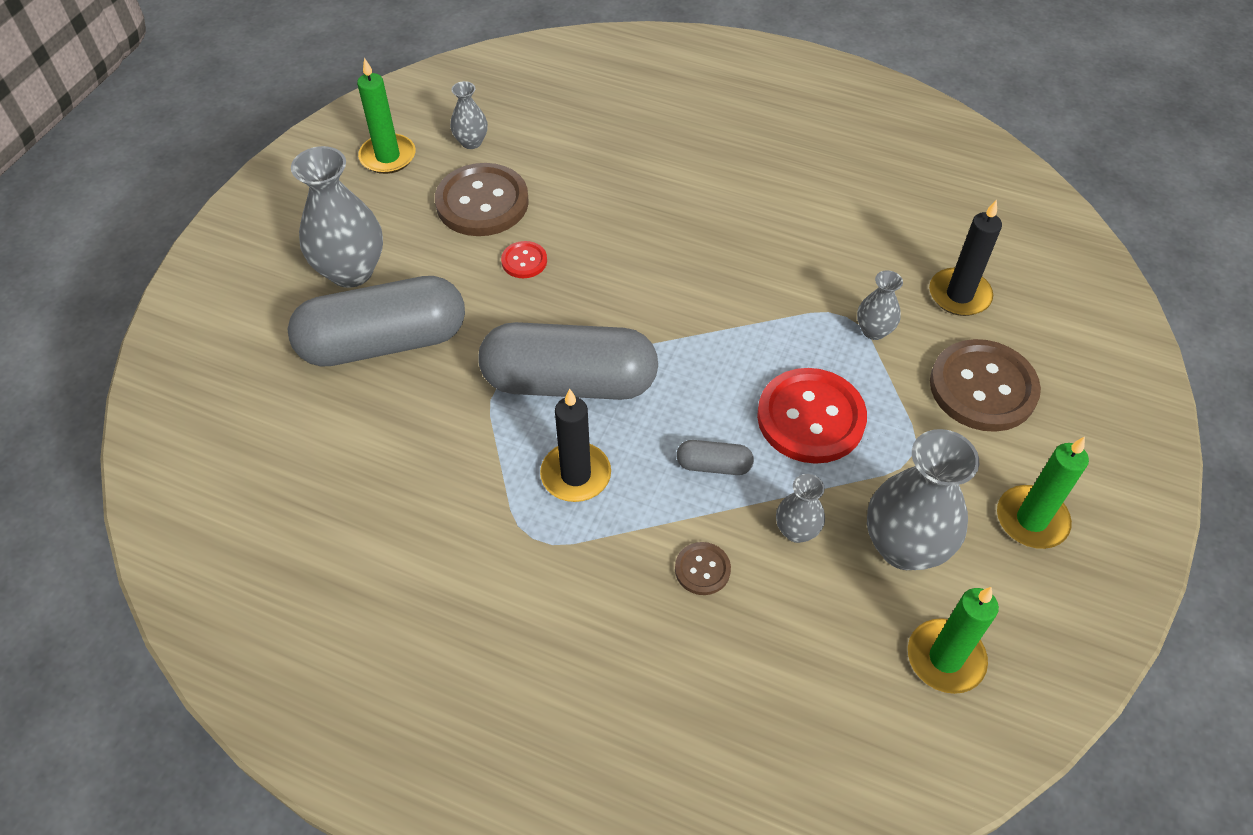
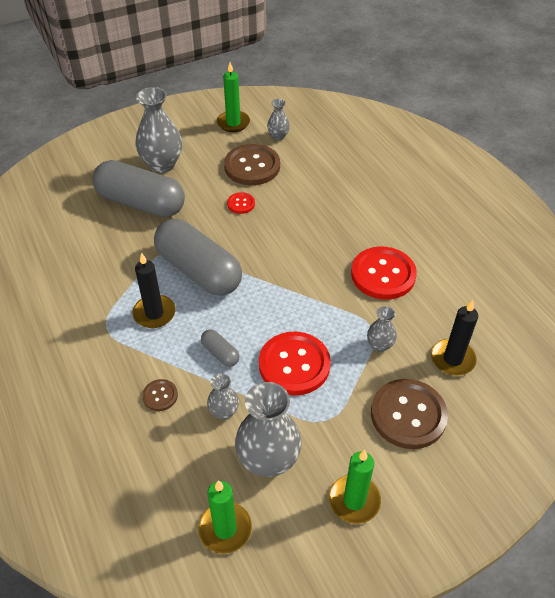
camera: 40 degrees right, 5 degrees down
none -> red button [351,247,417,299]

